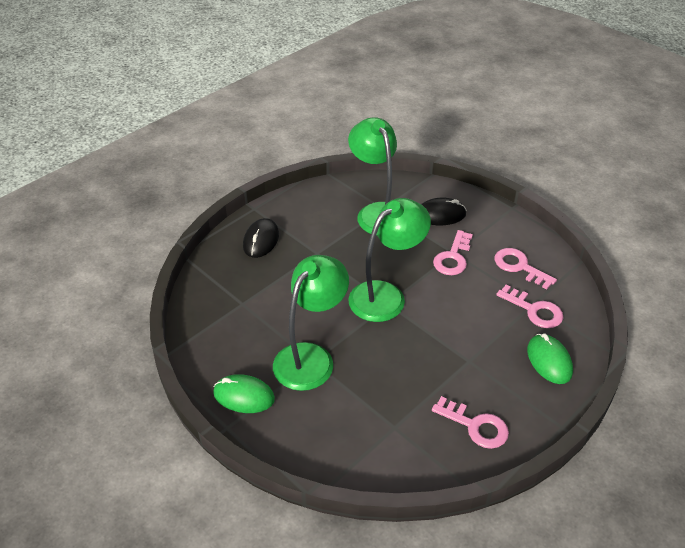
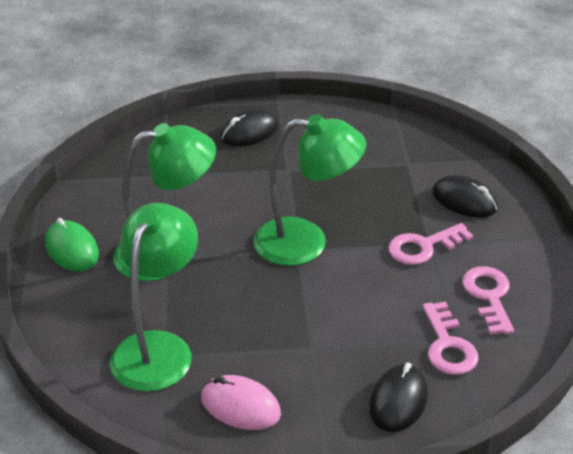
camera: 40 degrees right, 5 degrees down
green lamp [348,117,397,236] -> green lamp moved to [110,203,198,392]
pink key [432,396,509,449] -> pink mouse [201,375,281,430]
green mouse [527,333,573,384] -> black mouse [369,363,428,432]

